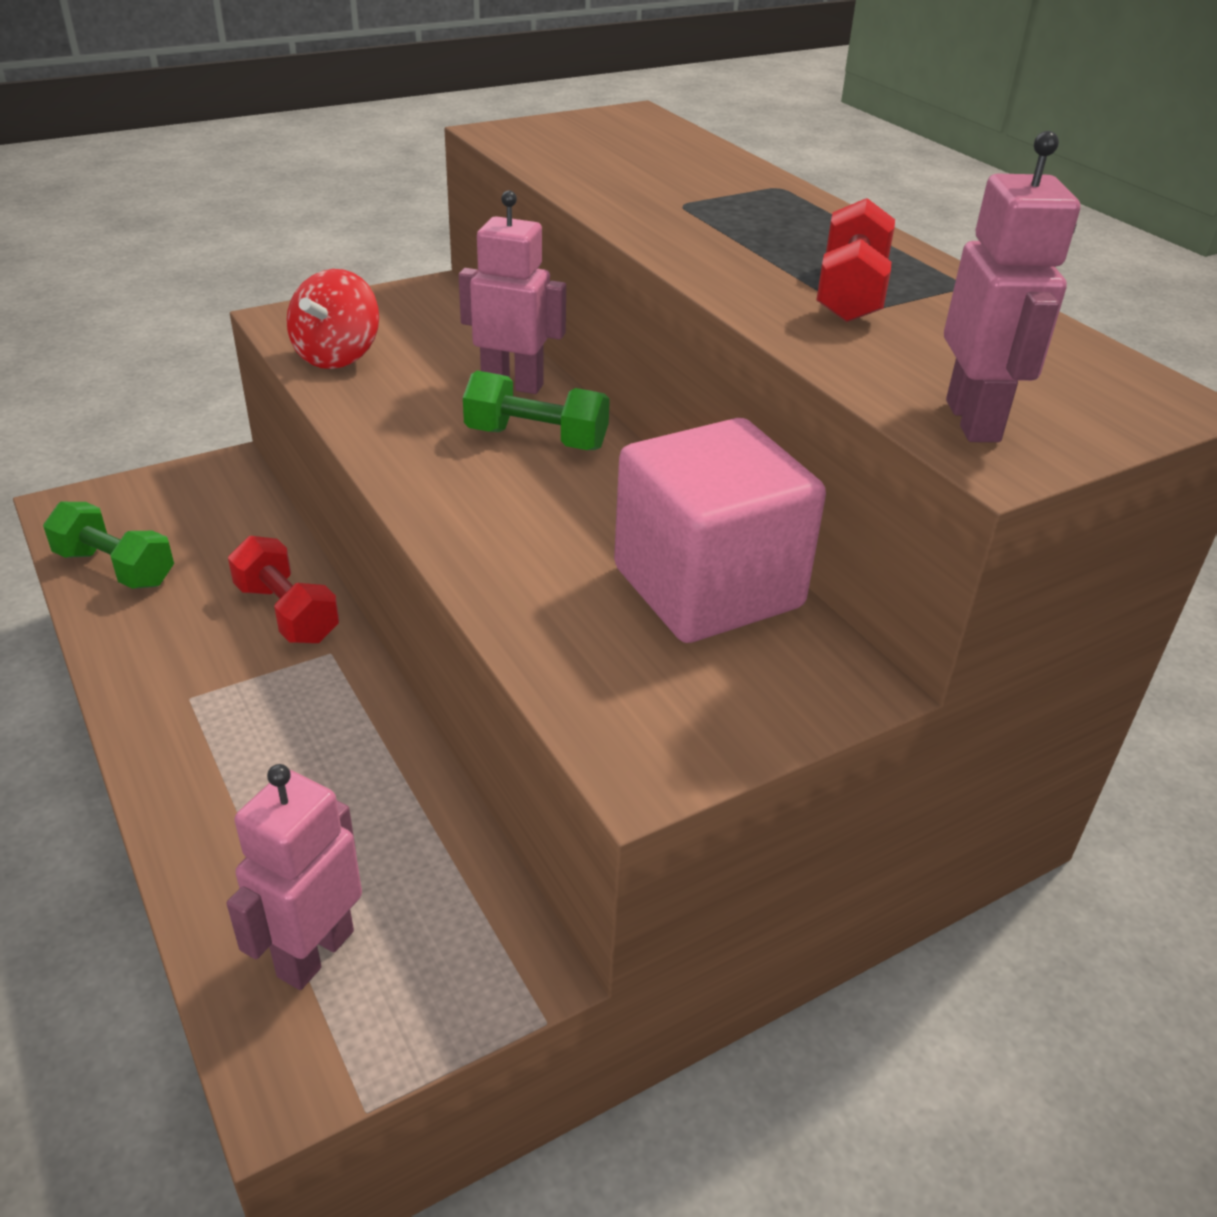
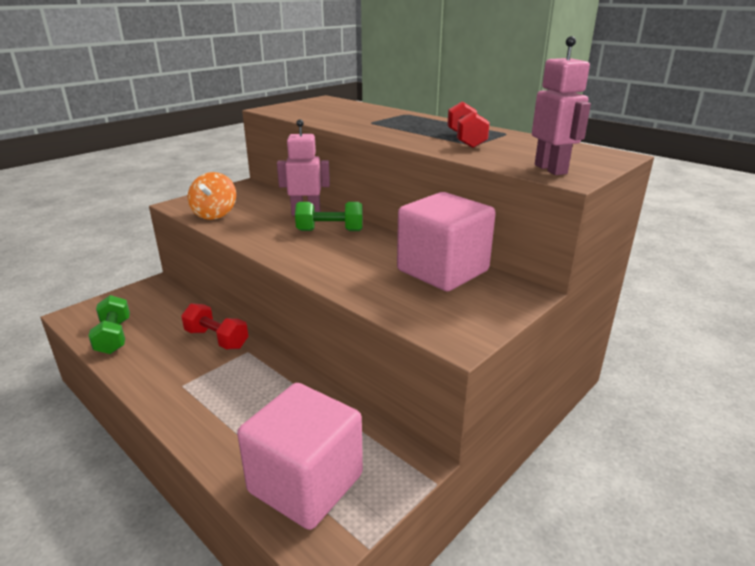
camera: 15 degrees left, 10 degrees down
green dumbbell [43,502,174,589] -> green dumbbell turned 60 degrees clockwise [88,295,130,354]
pink robot [227,764,362,990] -> pink cube [237,383,363,530]
red spinning top [287,269,379,369] -> orange spinning top [188,172,236,220]

